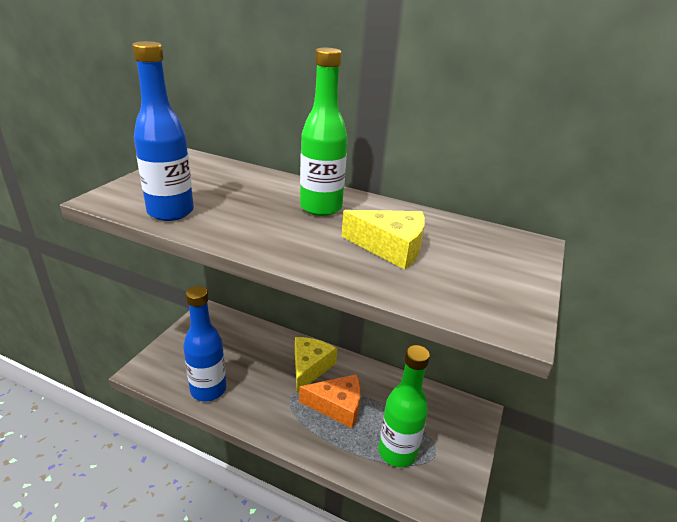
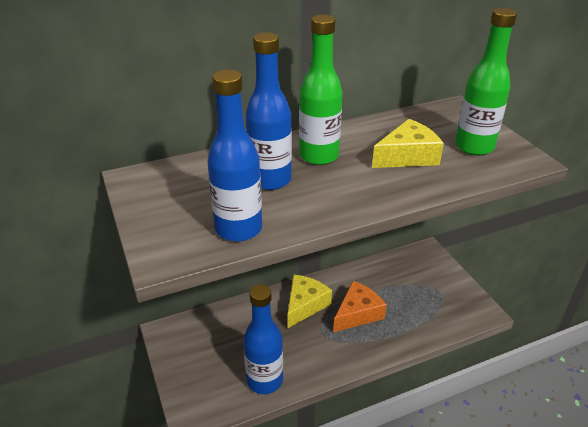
camera: 45 degrees left, 5 degrees up
yellow cheese [295,337,337,393] -> yellow cheese turned 60 degrees clockwise [287,275,332,328]
green bottle [378,345,430,467] -> green bottle moved to [455,8,517,155]
none -> blue bottle [245,32,292,190]

